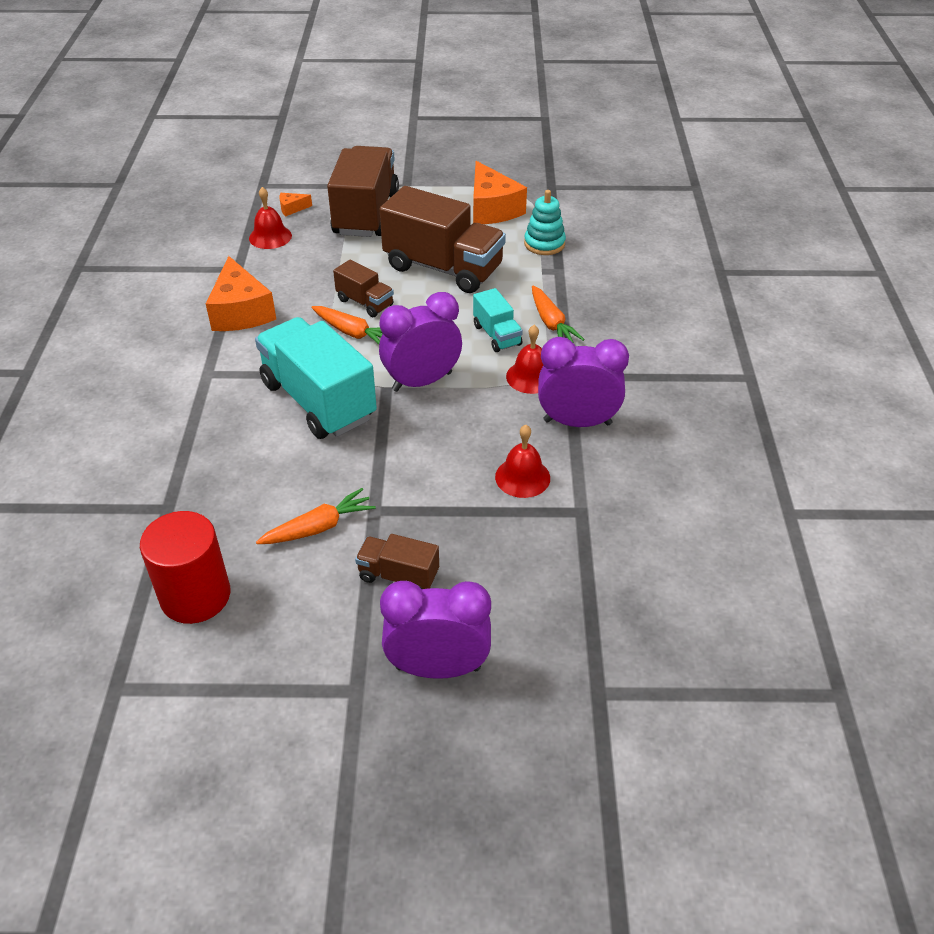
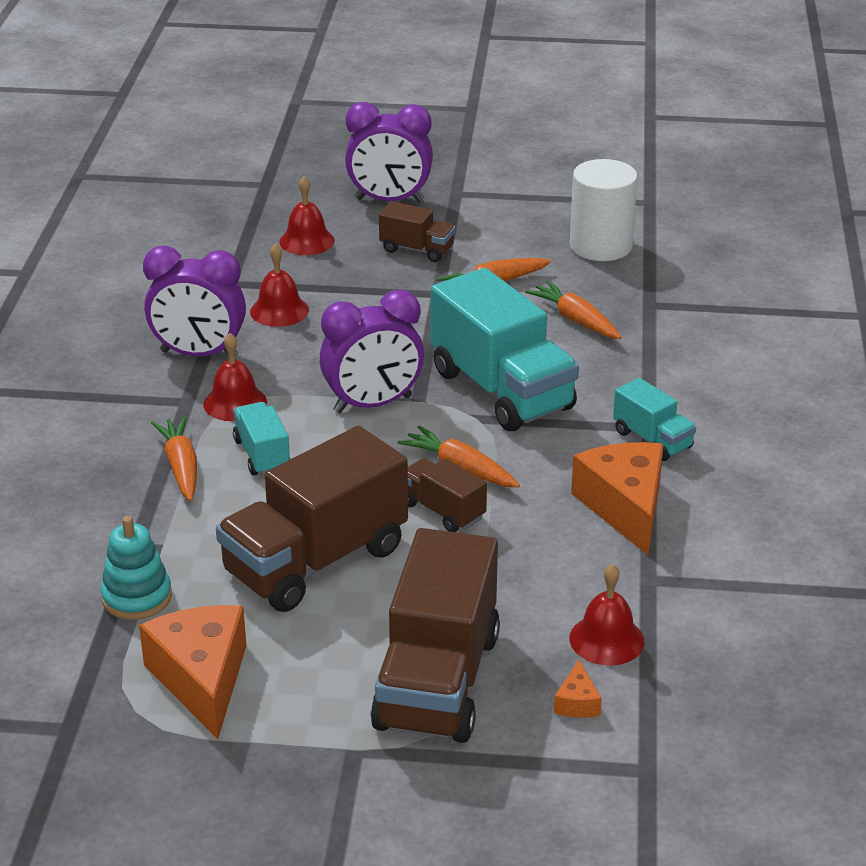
camera: 175 degrees left, 10 degrees down
red cylinder [140,511,230,624] -> white cylinder [570,159,638,261]
orange cheese [279,193,312,216] -> orange cheese turned 105 degrees clockwise [554,660,602,718]
brown truck [380,186,506,293] -> brown truck turned 75 degrees counterclockwise [216,426,408,612]
none -> red bell [279,176,335,255]
none -> orange carrot [525,281,622,339]
none -> turquoise truck [613,378,696,461]

